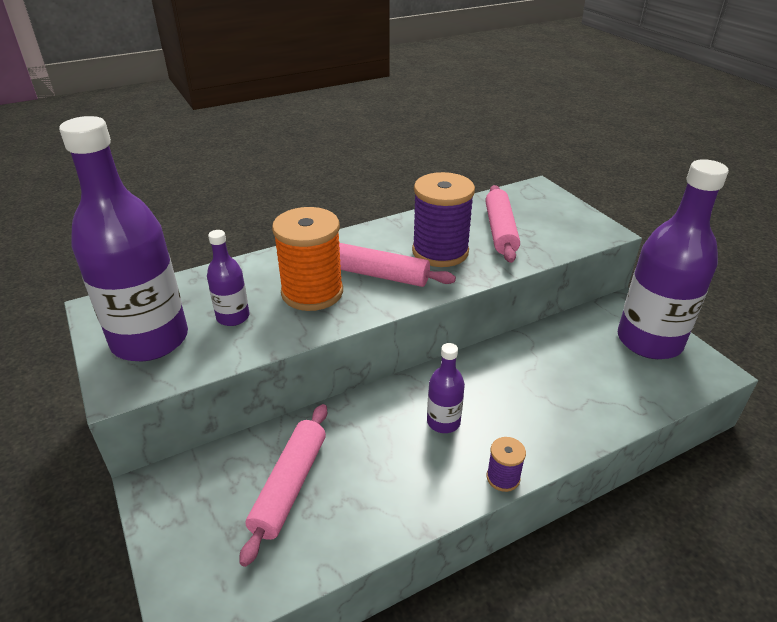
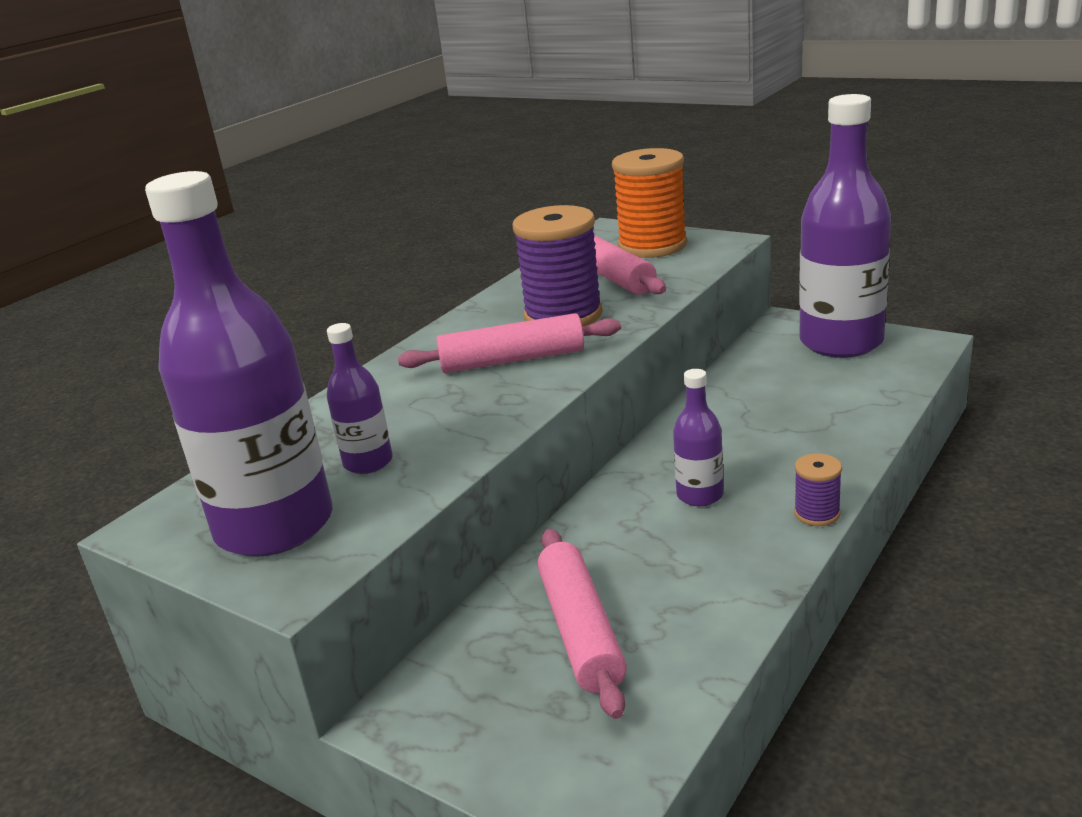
camera: 25 degrees left, 10 degrees down
orange spool [272,207,343,311] -> orange spool moved to [612,148,687,258]

